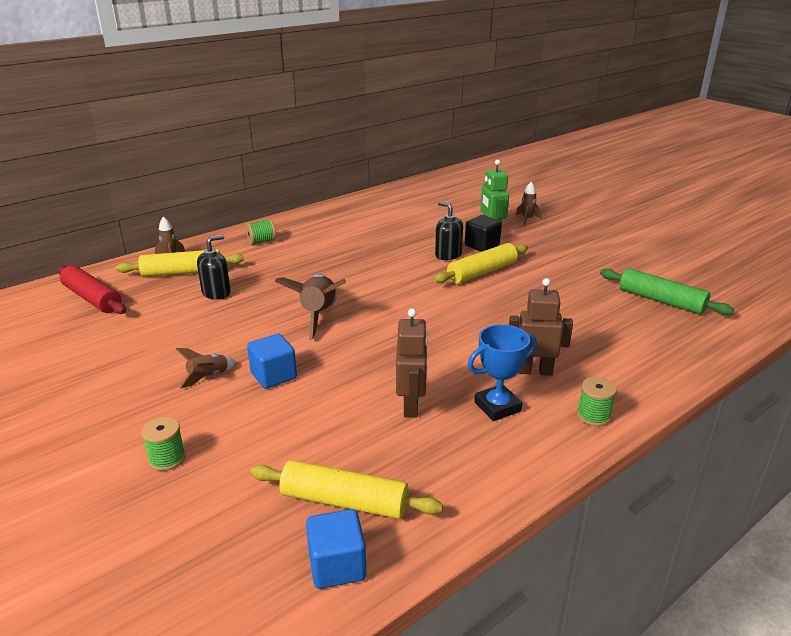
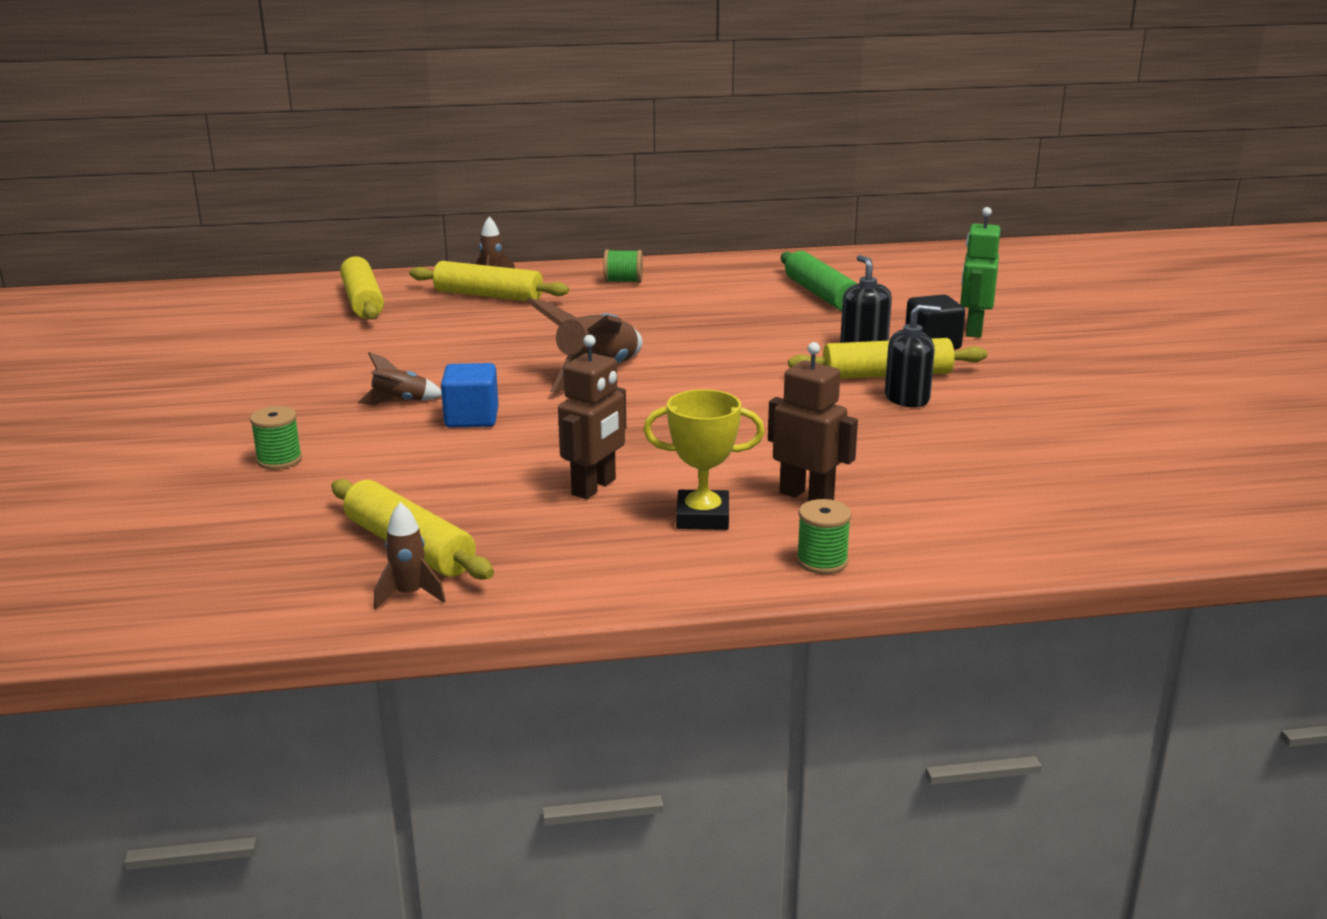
camera: 30 degrees right, 5 degrees down
red rolling pin [57,265,126,314] -> yellow rolling pin [340,256,384,319]
black soap dispenser [197,235,231,300] -> black soap dispenser moved to [885,305,941,407]
blue cube [306,509,366,589] -> none
blue trophy [468,324,537,421] -> yellow trophy [643,389,765,530]
brown rocket [516,182,542,225] -> brown rocket moved to [374,502,446,610]
green rolling pin [600,268,734,315] -> green rolling pin moved to [781,251,857,311]

